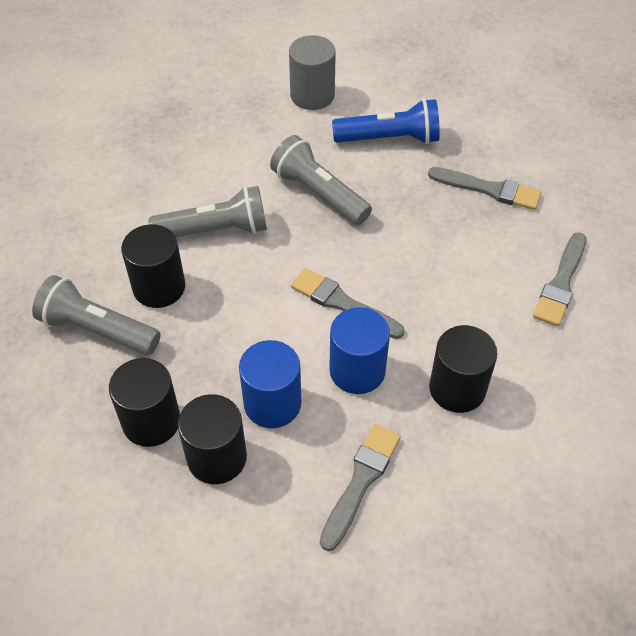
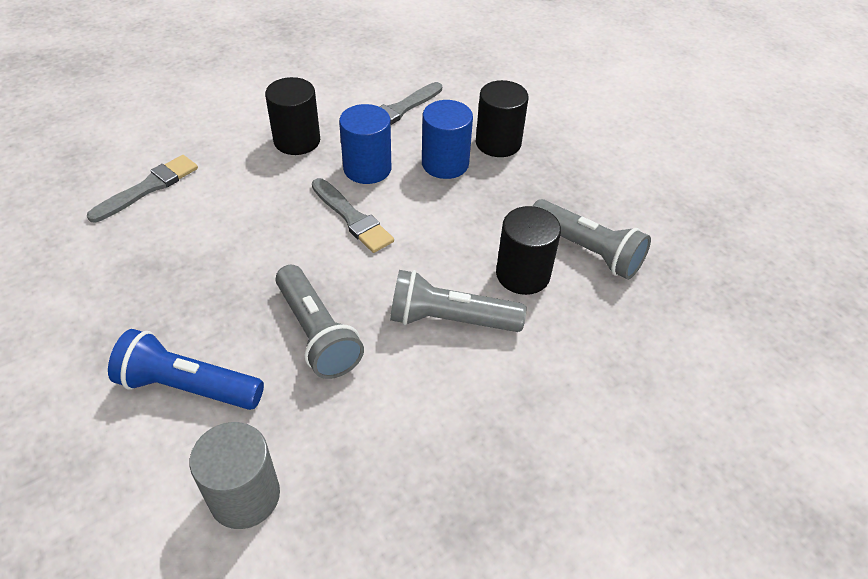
camera: 165 degrees left, 5 degrees down
black cylinder [109,358,180,447] -> none
grey brush [428,167,542,210] -> none

